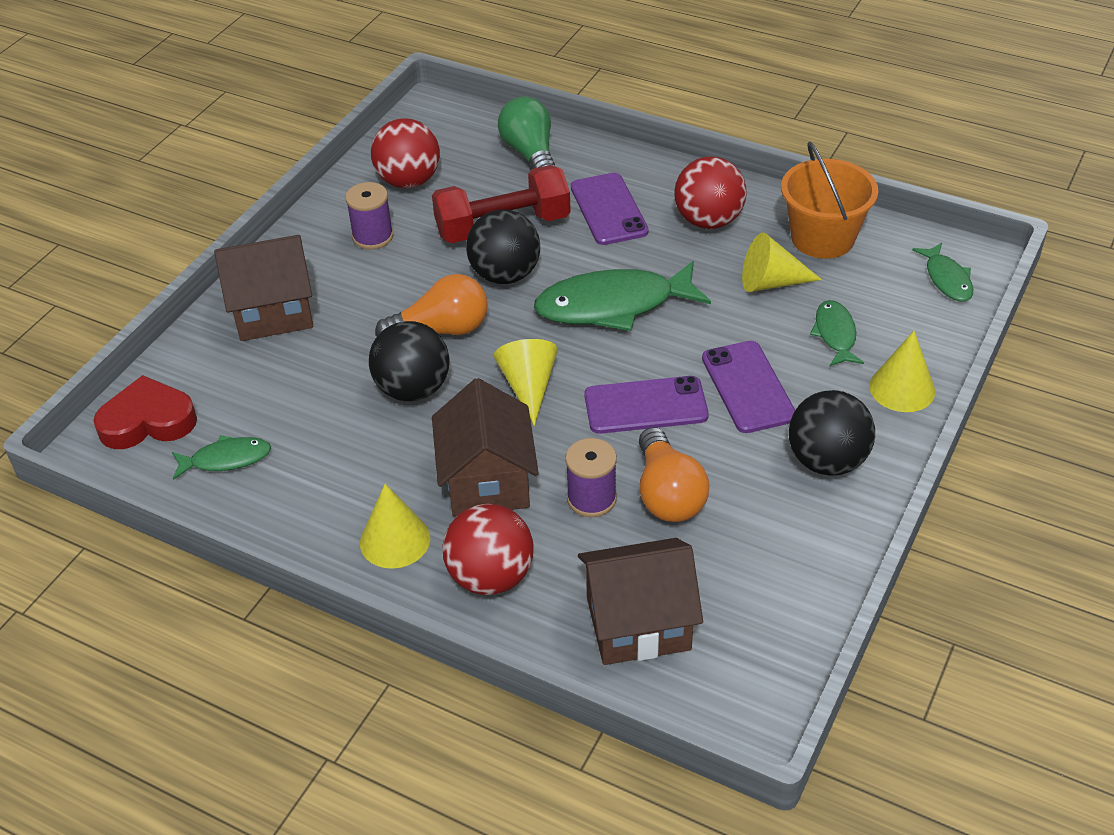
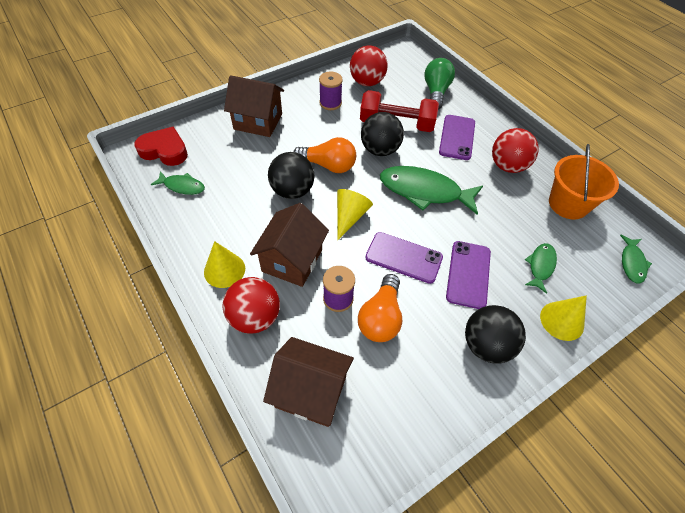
camera: 25 degrees right, 10 degrees up
yellow cone [742,233,822,292] -> none

